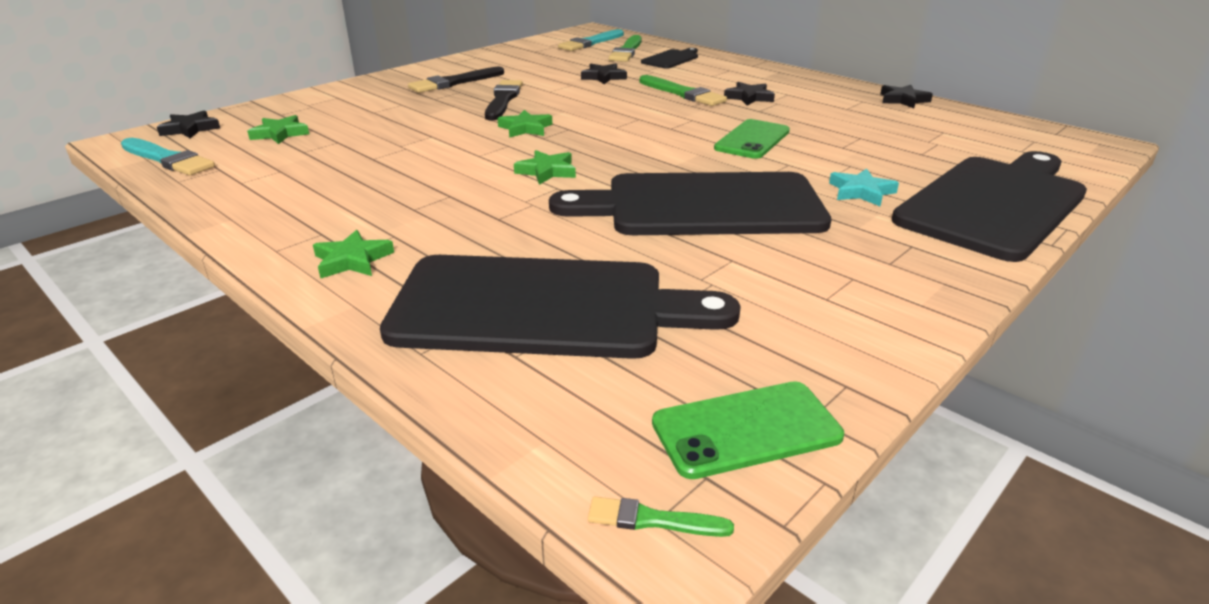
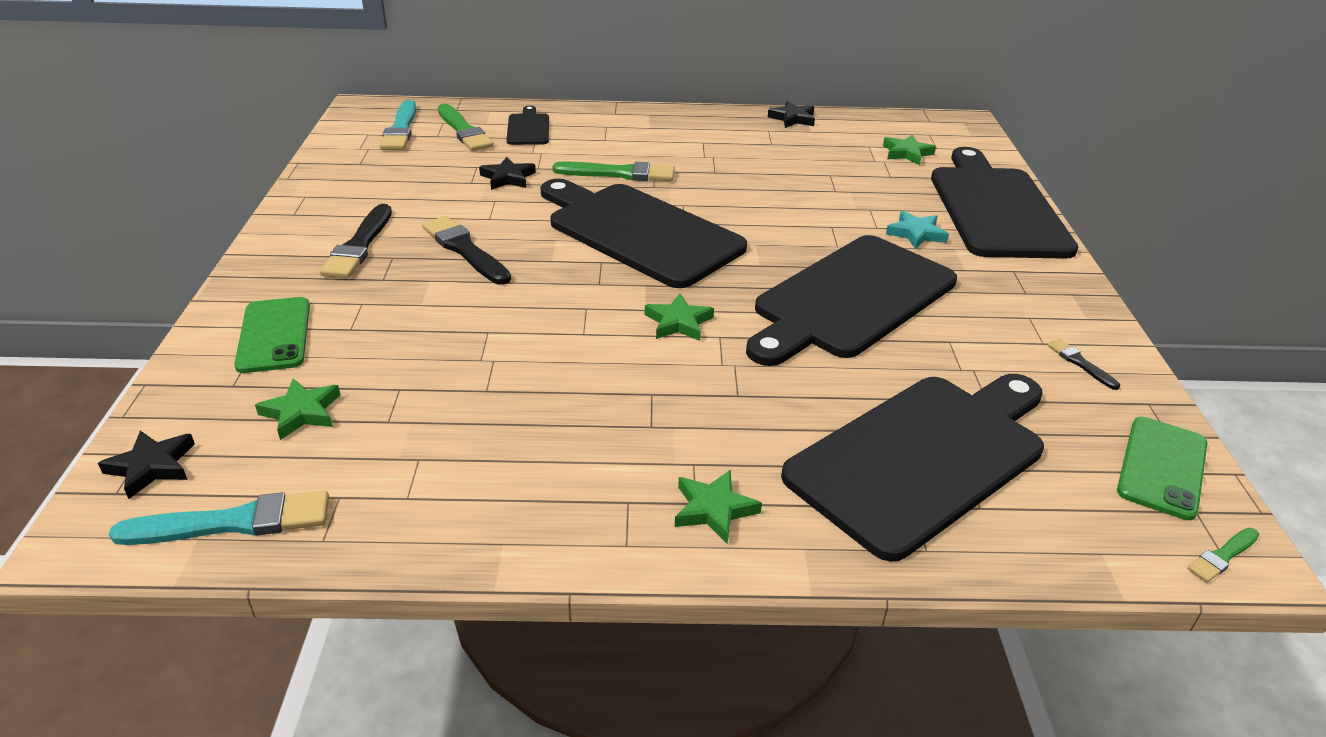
camera: 45 degrees left, 5 degrees up
green star [497,110,552,138] -> green star moved to [883,135,936,165]
green phone [714,119,790,159] -> green phone moved to [234,297,310,373]
black star [724,82,775,106] -> none
none -> black cutting board [540,179,747,288]
none -> black brush [1047,339,1120,390]

